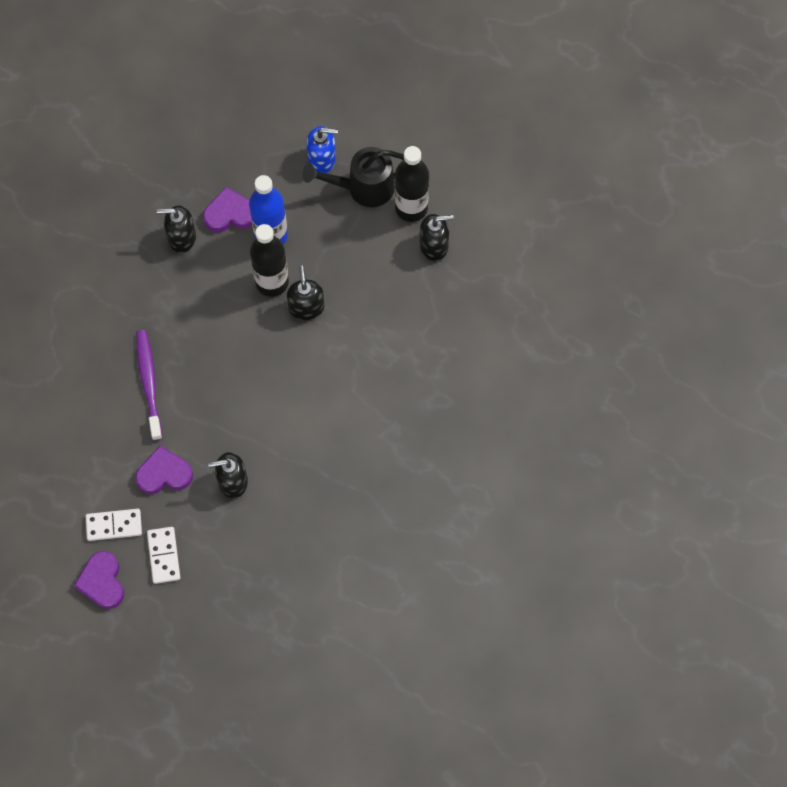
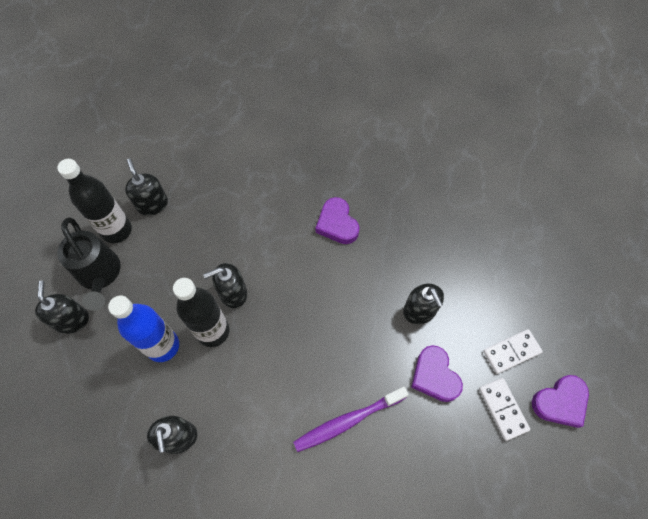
camera: 105 degrees left, 5 degrees down
purple heart [203,187,252,233] -> purple heart moved to [316,197,359,244]
blue soap dispenser [306,126,338,173] -> black soap dispenser [35,281,89,334]

